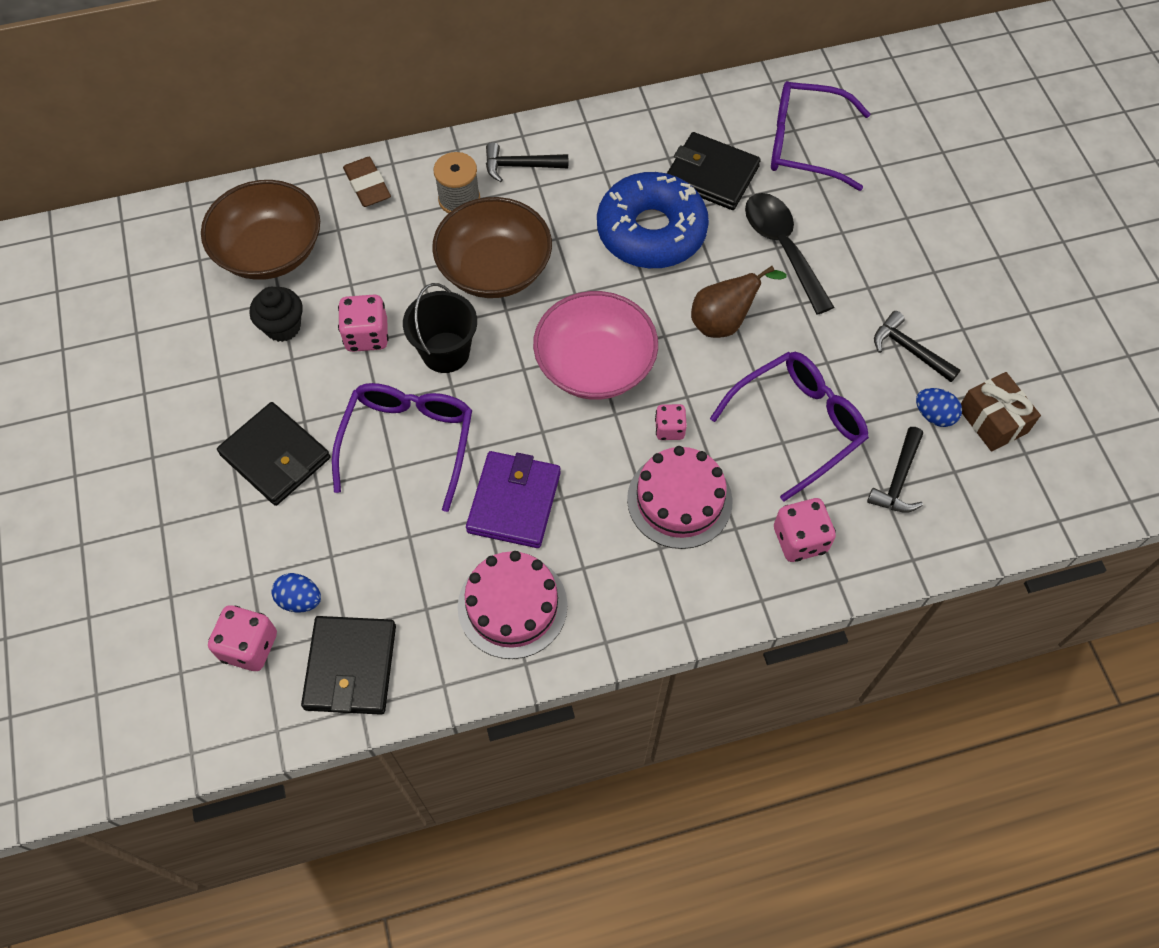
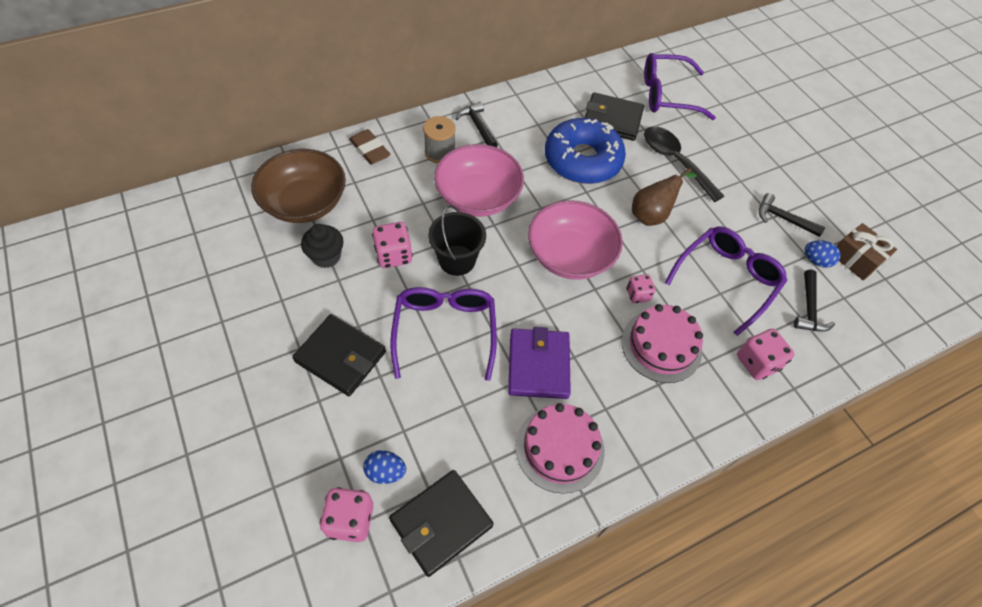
camera: 15 degrees left, 5 degrees down
black wallet [301,616,396,715] -> black wallet turned 60 degrees clockwise [389,470,494,577]
brown bowl [432,197,552,298] -> pink bowl [434,144,524,217]
black hammer [486,142,568,182] -> black hammer turned 75 degrees clockwise [456,102,498,147]

